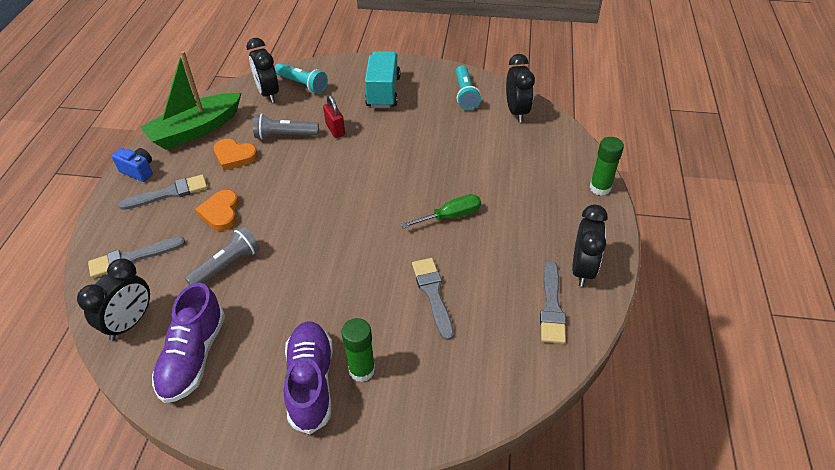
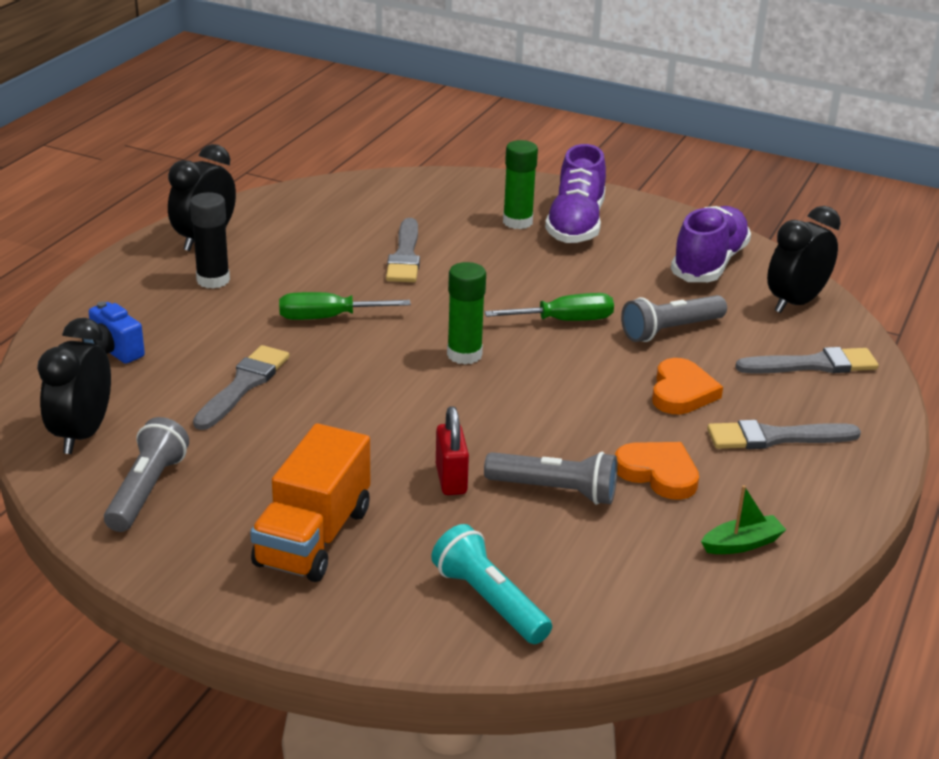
camera: 165 degrees left, 15 degrees down
blue camera [112,148,153,182] -> blue camera moved to [82,301,145,364]
green boat [140,51,241,150] -> green boat [701,485,786,554], size x0.40
black clock [246,38,279,103] -> none
turquoise truck [365,51,401,108] -> orange truck [250,423,370,582]
turquoise flashlight [456,66,481,110] -> grey flashlight [104,417,189,532]
grey brush [540,261,566,344] -> grey brush moved to [193,345,289,430]
green glue stick [590,137,624,196] -> green glue stick moved to [447,262,486,364]
none -> black glue stick [190,192,230,289]
none -> green screwdriver [485,293,614,321]

